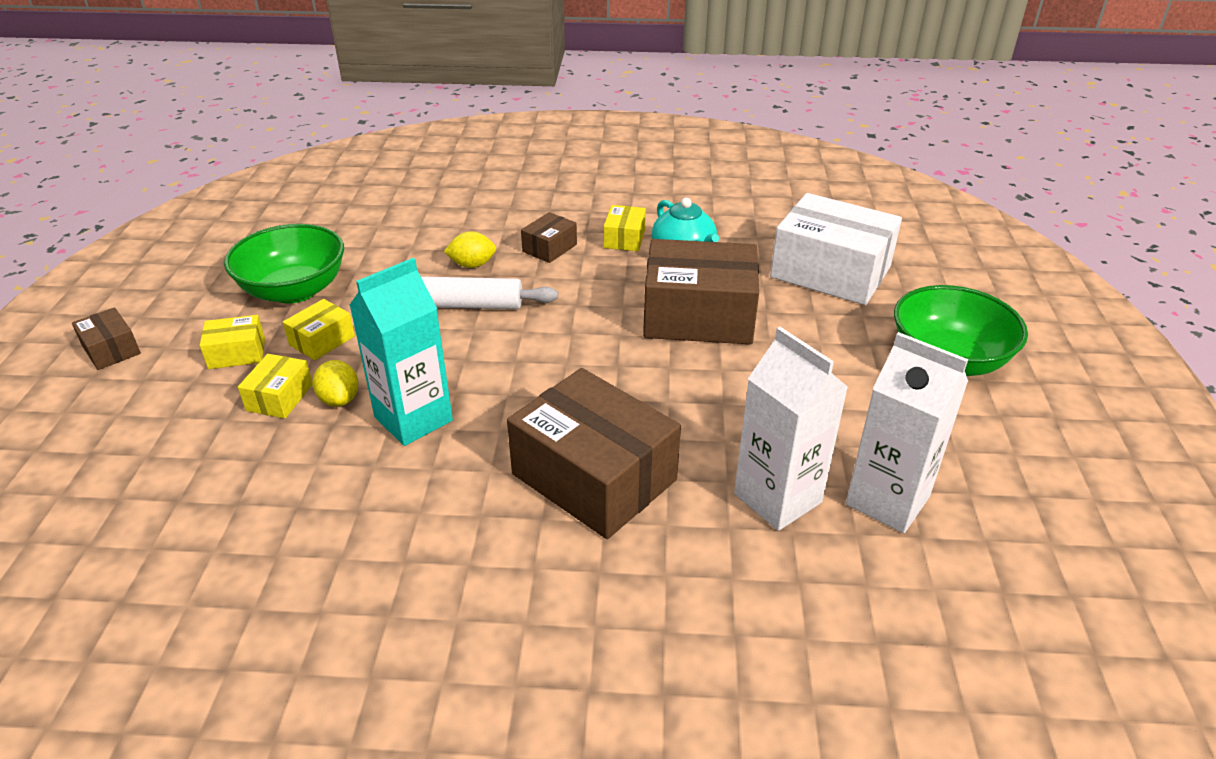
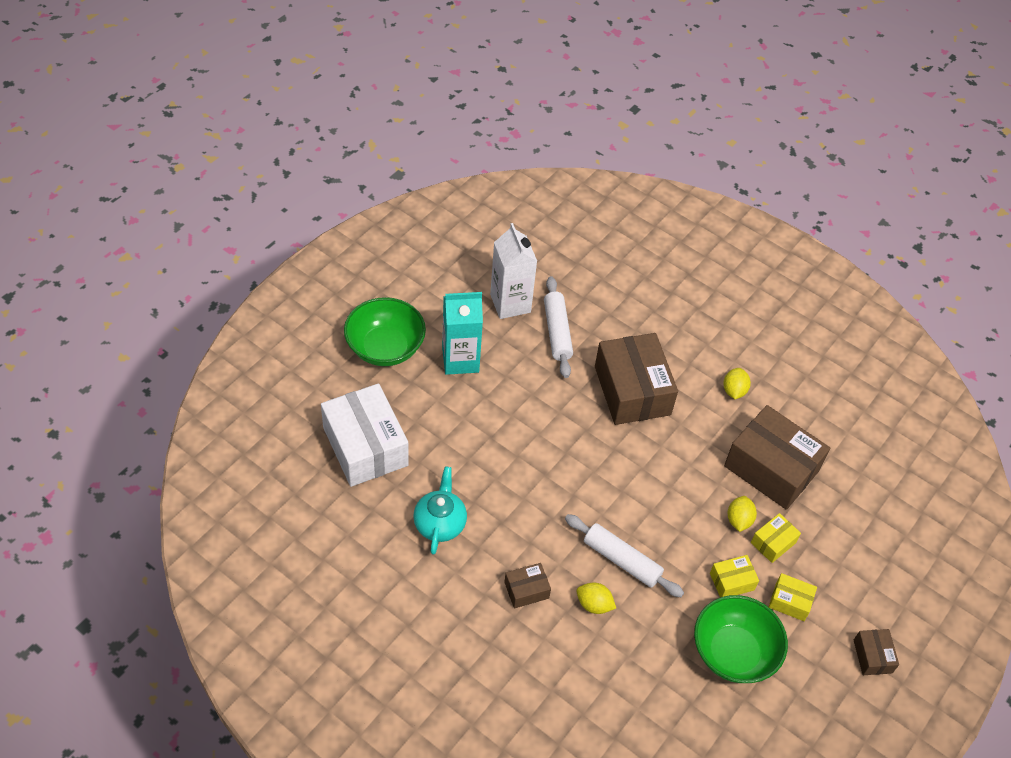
camera: 150 degrees left, 15 degrees up
turquoise carton [349,258,453,446] -> turquoise carton moved to [442,292,483,375]
yellow box [604,205,646,251] -> none
brown box [643,239,759,344] -> brown box moved to [724,405,830,510]
white carton [734,327,848,531] -> white rolling pin [544,276,573,378]
none -> yellow lemon [723,368,751,399]

